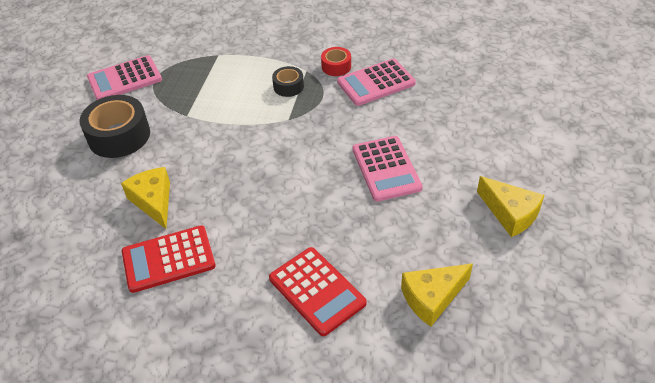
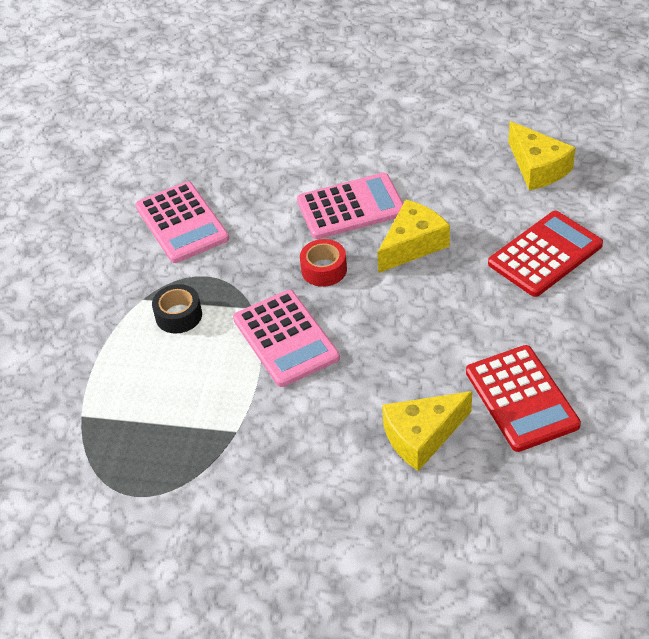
camera: 90 degrees left, 0 degrees up
black tape [79,95,150,158] -> none
pink calculator [87,55,162,100] -> pink calculator moved to [233,290,340,387]
red tape [321,47,351,76] -> red tape moved to [300,239,347,287]
yellow cheese [477,176,544,237] -> yellow cheese moved to [377,200,450,273]

